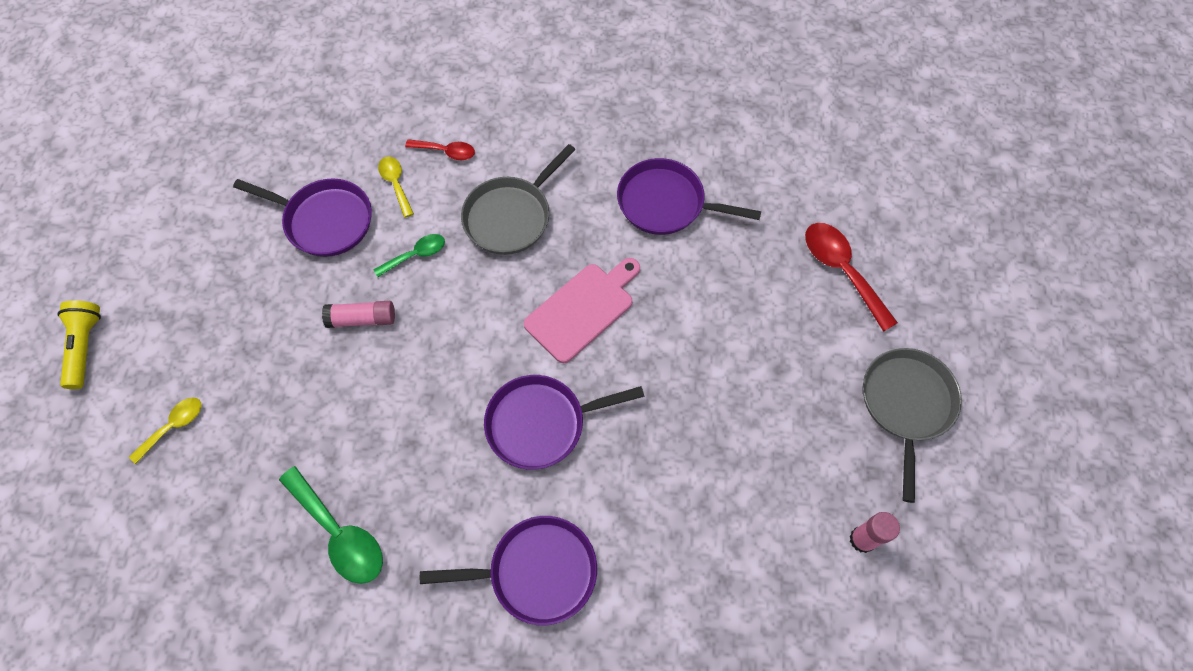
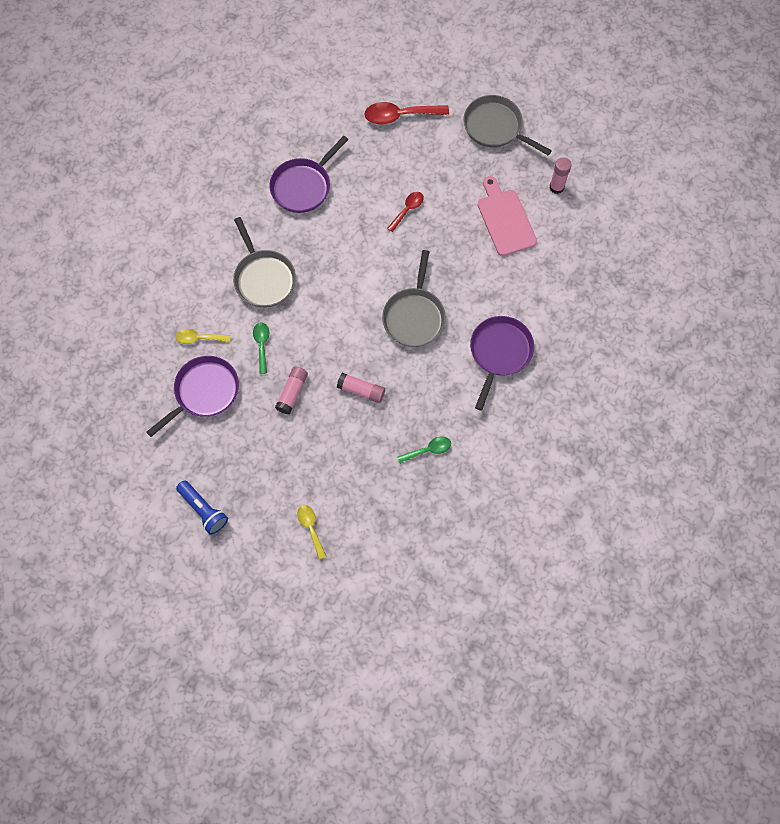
camera: 65 degrees left, 5 degrees up
yellow flashlight [58,300,101,389] -> none
green spoon [279,466,383,584] -> green spoon [397,437,451,464], size x0.59
red spoon [405,139,475,160] -> red spoon moved to [387,192,424,232]
purple pan [484,375,645,470] -> grey pan [382,250,446,347]
pink cutting board [524,258,640,363] -> pink cutting board moved to [478,176,537,256]
none -> blue flashlight [176,480,228,535]
none -> pink glue stick [337,373,385,403]

